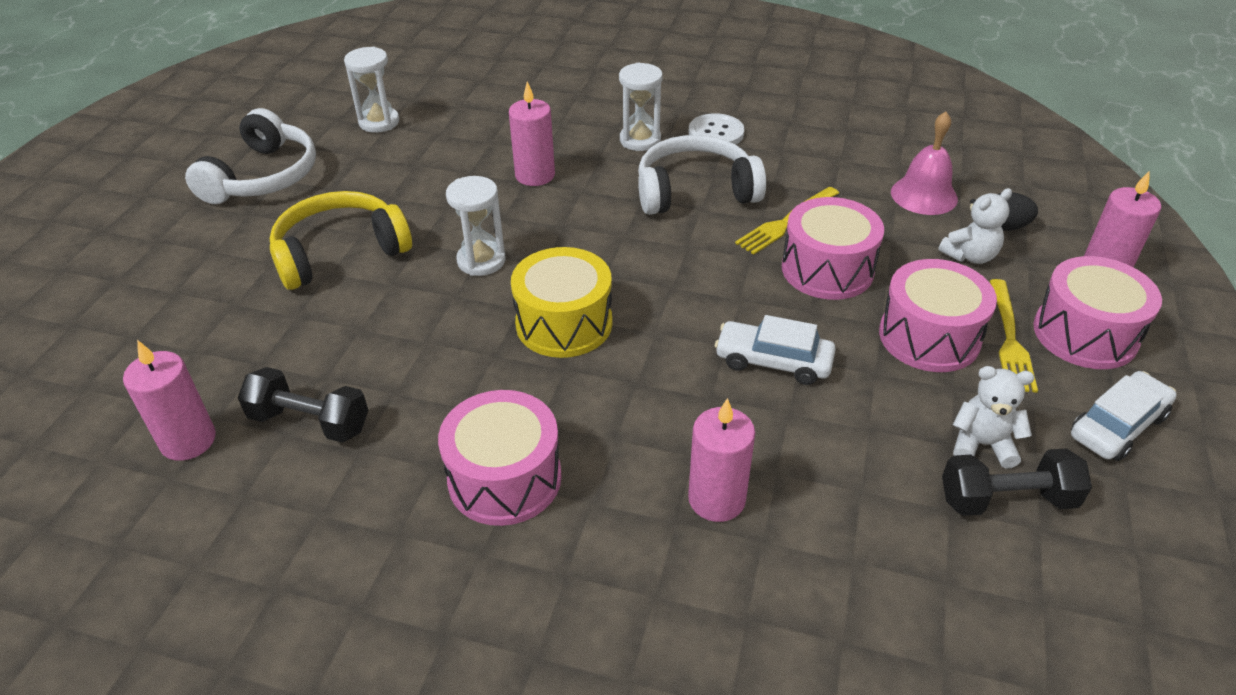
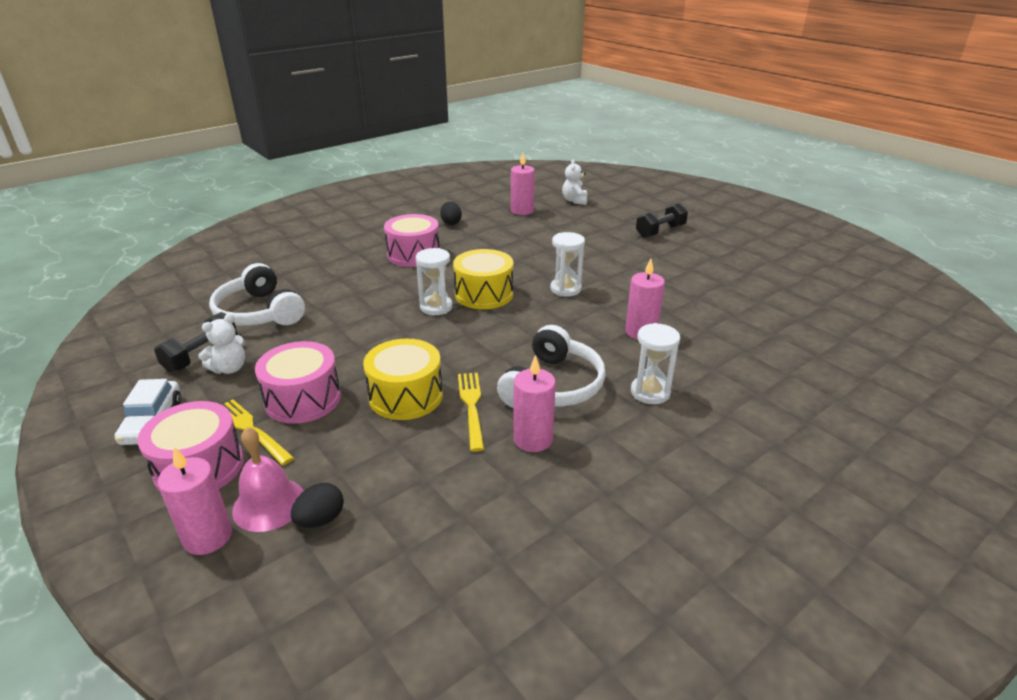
camera: 125 degrees right, 10 degrees down
white headphones [185,108,316,204] -> white headphones moved to [209,263,305,326]
black dumbbell [238,367,368,443] -> black dumbbell moved to [636,203,688,238]
yellow headphones [270,191,412,290] -> none
white hourglass [344,47,399,133] -> white hourglass moved to [416,248,453,315]
pink candle [688,398,755,522] -> pink candle moved to [513,355,556,452]
white button [689,113,745,145] -> none
white car [715,315,836,385] -> none
pink drum [782,197,884,300] -> yellow drum [363,339,443,420]
pink bell [891,112,958,215] -> pink bell moved to [232,427,304,532]
white teddy bear [938,188,1012,264] -> white teddy bear moved to [562,159,588,205]
none -> black egg [440,202,462,225]

